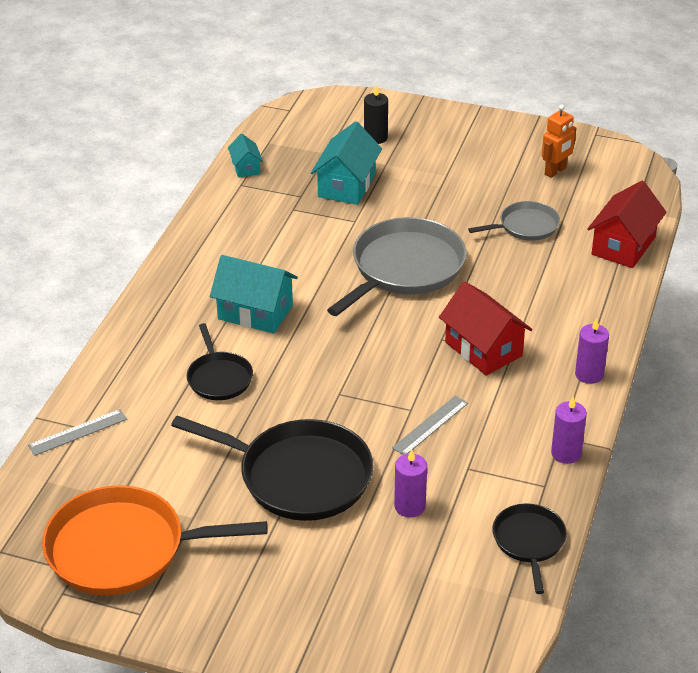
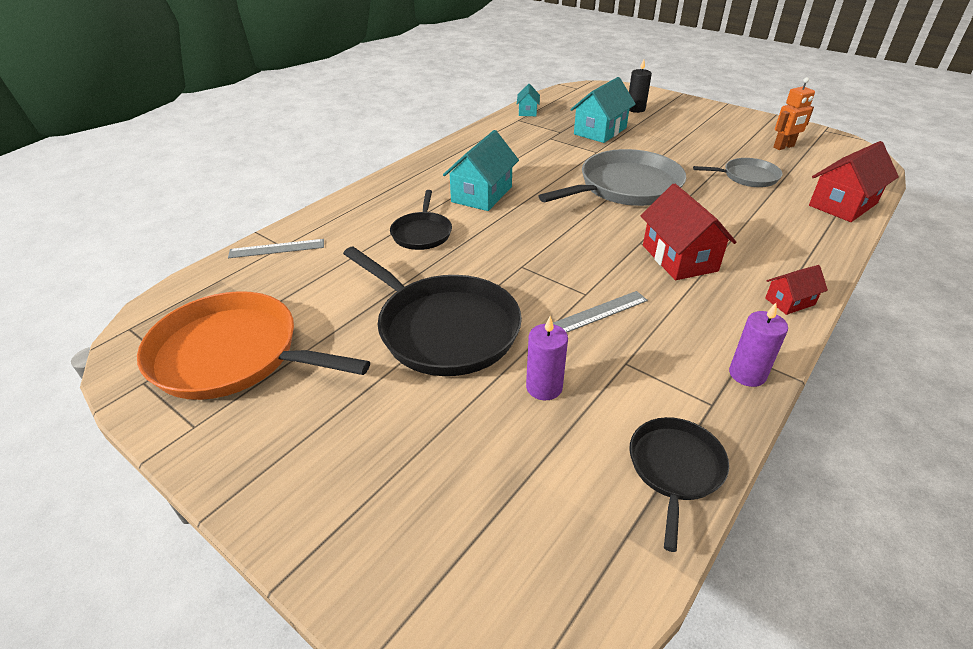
camera: 20 degrees right, 0 degrees up
turquoise house [210,255,298,334] -> turquoise house turned 75 degrees clockwise [443,130,519,211]
purple candle [575,318,609,384] -> red house [765,265,828,315]

